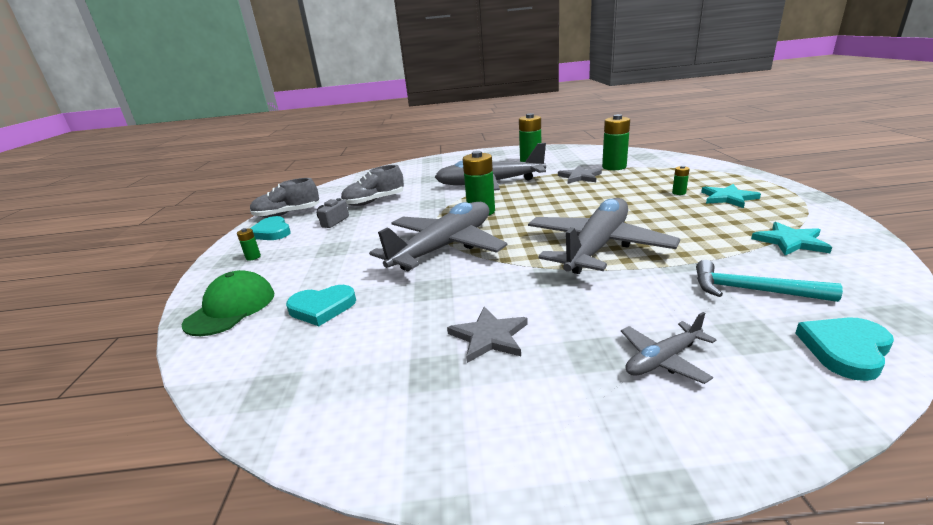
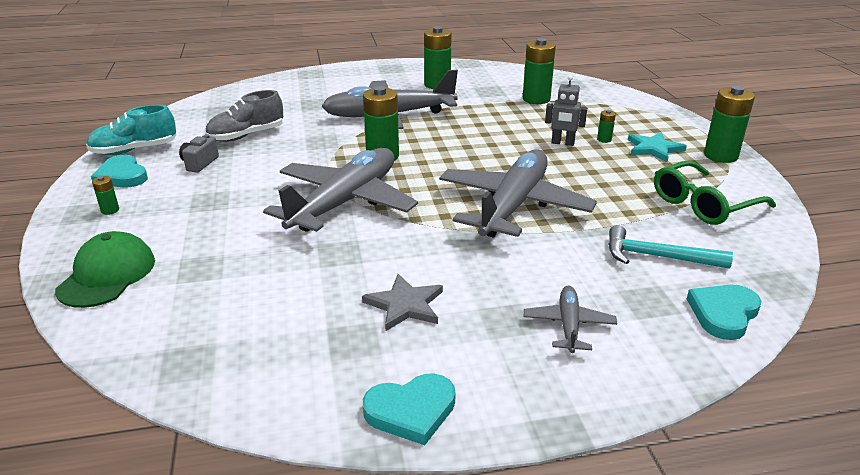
camera: 10 degrees left, 5 degrees up
grey shoe [250,178,319,218] -> turquoise shoe [86,105,176,155]
turquoise heart [286,285,356,326] -> turquoise heart moved to [363,373,456,445]
grey star [558,166,602,183] -> none
grey plane [621,312,716,384] -> grey plane turned 135 degrees clockwise [524,286,617,353]
turquoise star [751,222,832,255] -> green glasses [654,160,776,225]
none -> grey robot [545,75,587,146]
none -> green battery [704,86,755,163]

